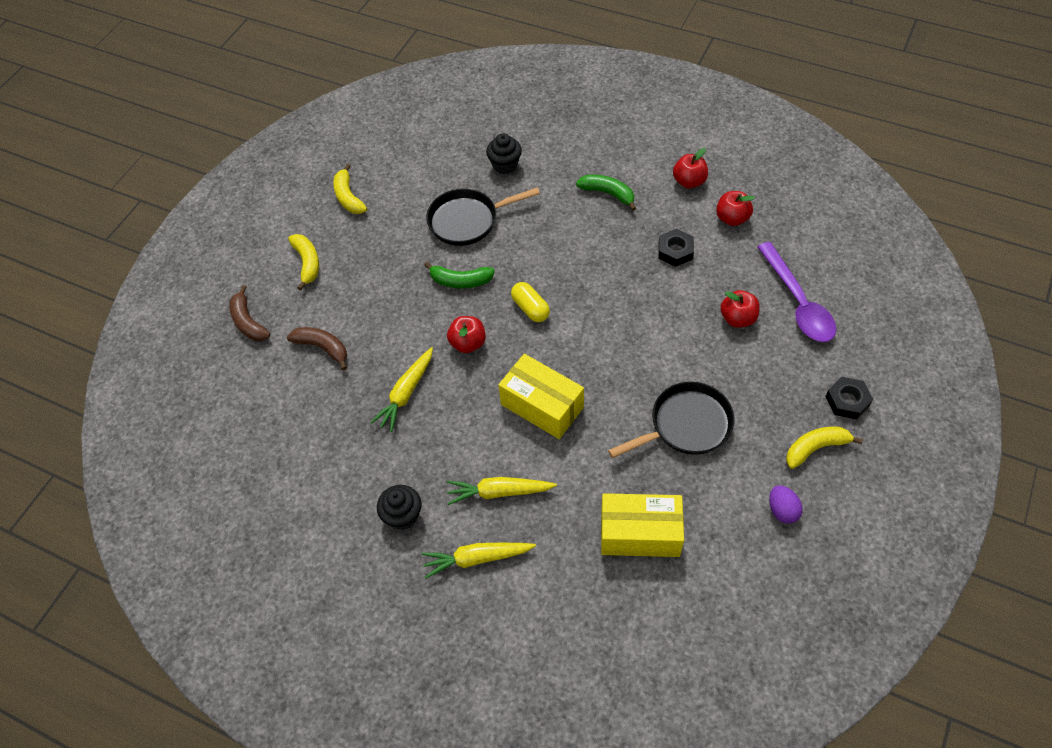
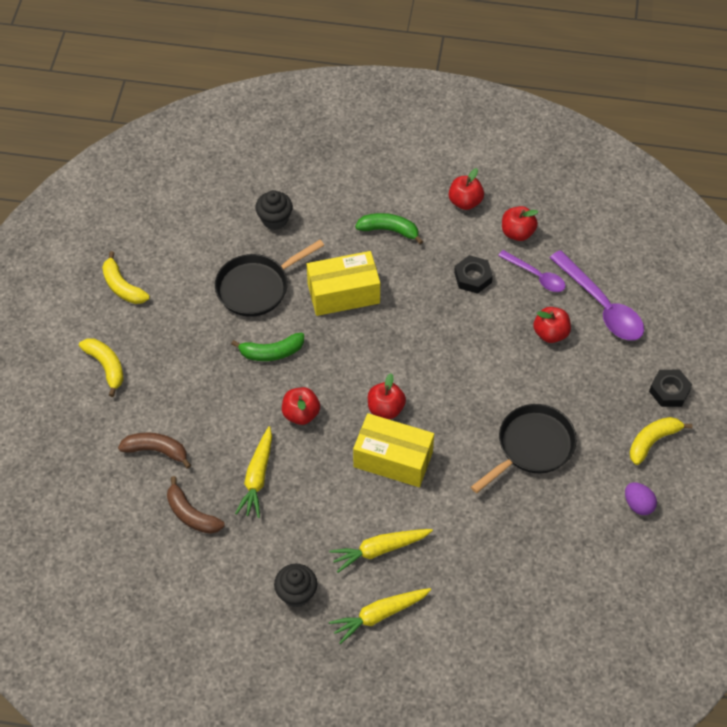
camera: 20 degrees left, 0 degrees up
brown banana [229,285,270,341] -> brown banana moved to [167,476,225,534]
yellow capsule [511,282,550,322] -> none
yellow box [601,493,684,557] -> yellow box moved to [307,251,380,316]
none -> red apple [368,373,406,419]
none -> purple spoon [498,250,565,292]

